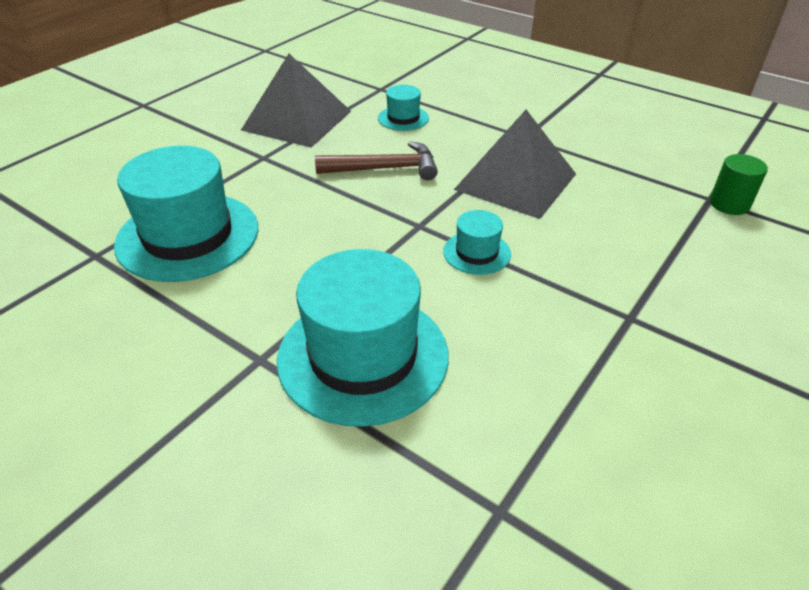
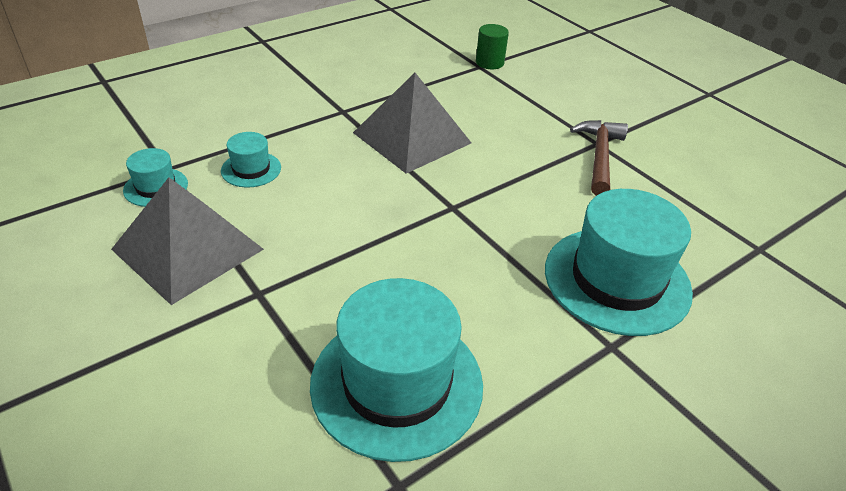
camera: 75 degrees left, 0 degrees up
brown hammer [315,141,438,180] -> brown hammer moved to [570,120,628,196]
turquoise hat [443,210,511,275] -> turquoise hat moved to [123,148,188,207]

